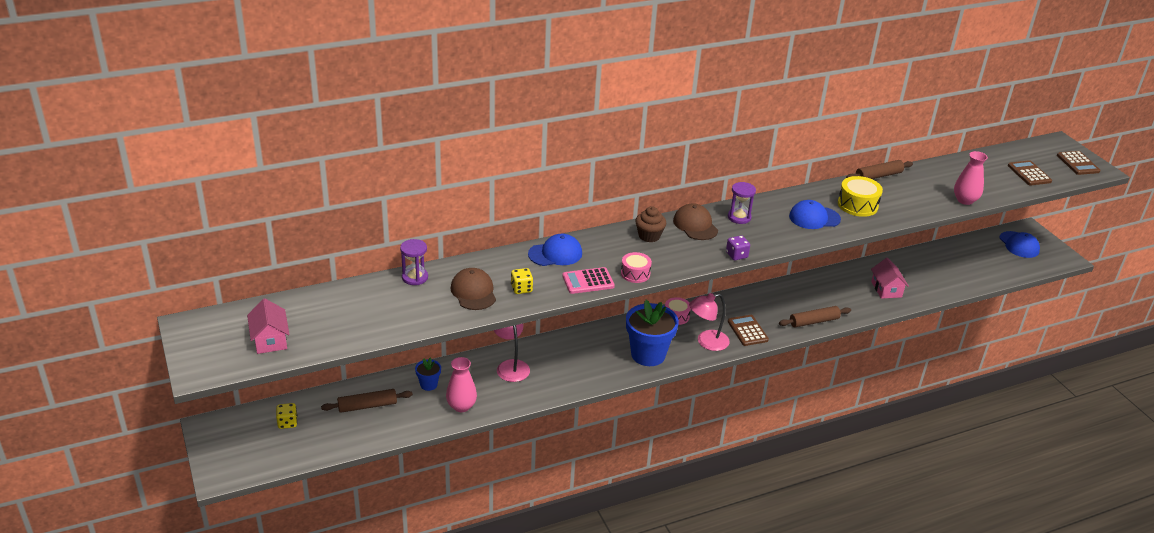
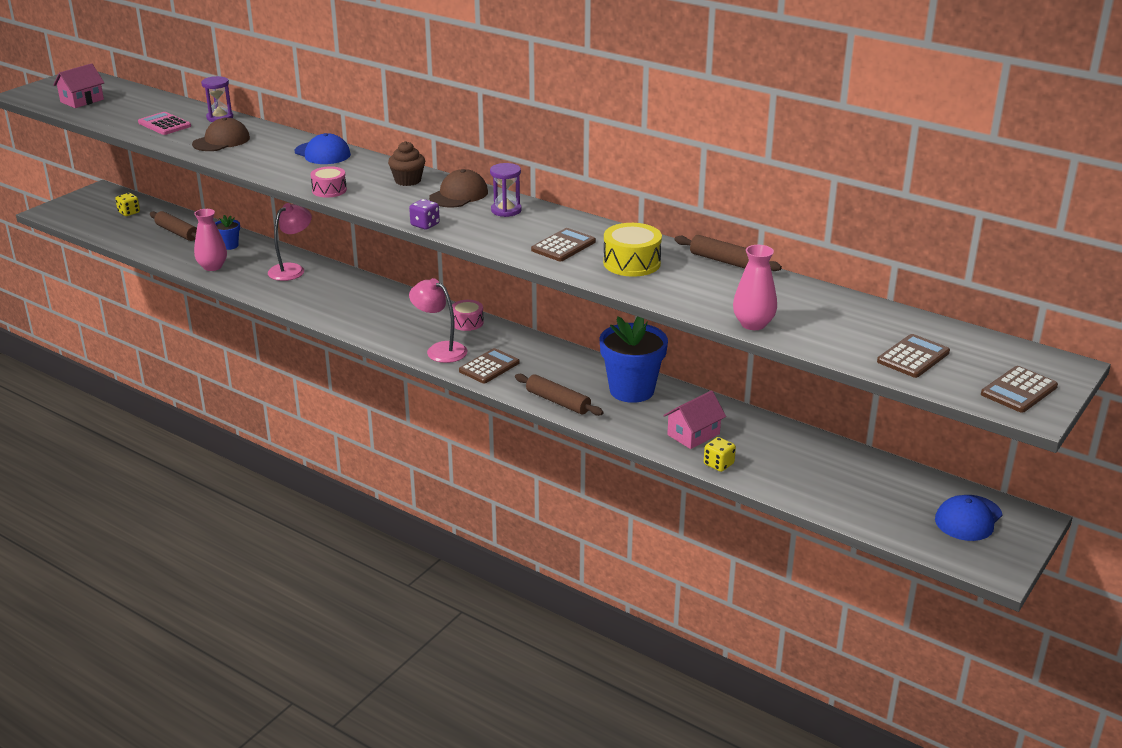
camera: 60 degrees right, 5 degrees down
yellow dice [511,268,533,294] -> yellow dice moved to [704,437,736,472]
pink calculator [562,267,615,294] -> pink calculator moved to [138,112,191,135]
blue flower pot [626,300,679,366] -> blue flower pot moved to [599,316,668,403]
blue cap [789,200,841,229] -> brown calculator [531,228,596,261]

